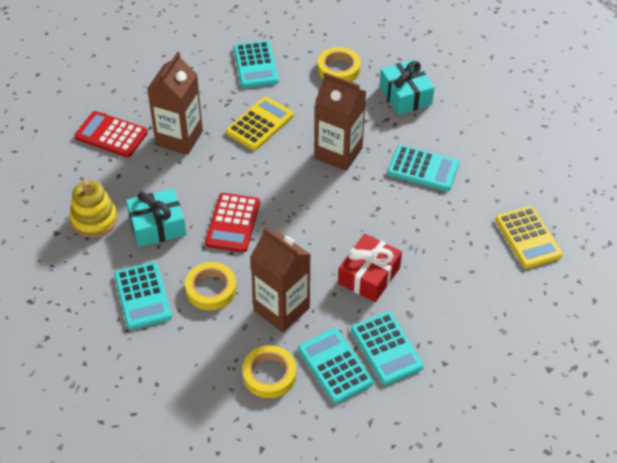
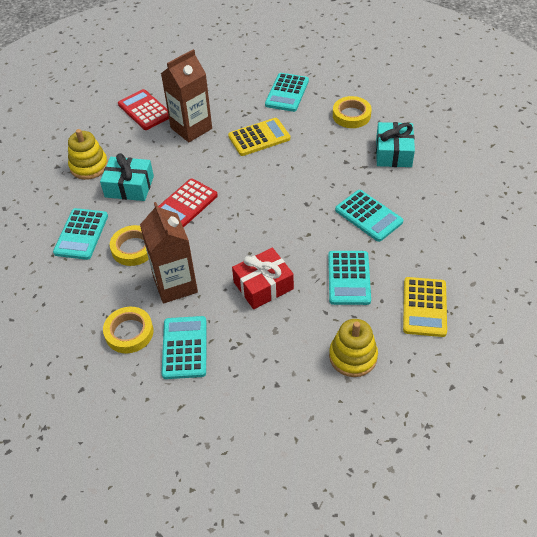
camera: 30 degrees right, 0 degrees up
brown carton [315,72,366,171] -> none
turquoise calculator [351,311,424,385] -> turquoise calculator moved to [328,251,371,305]
none -> yellow stacking toy [329,319,378,377]

